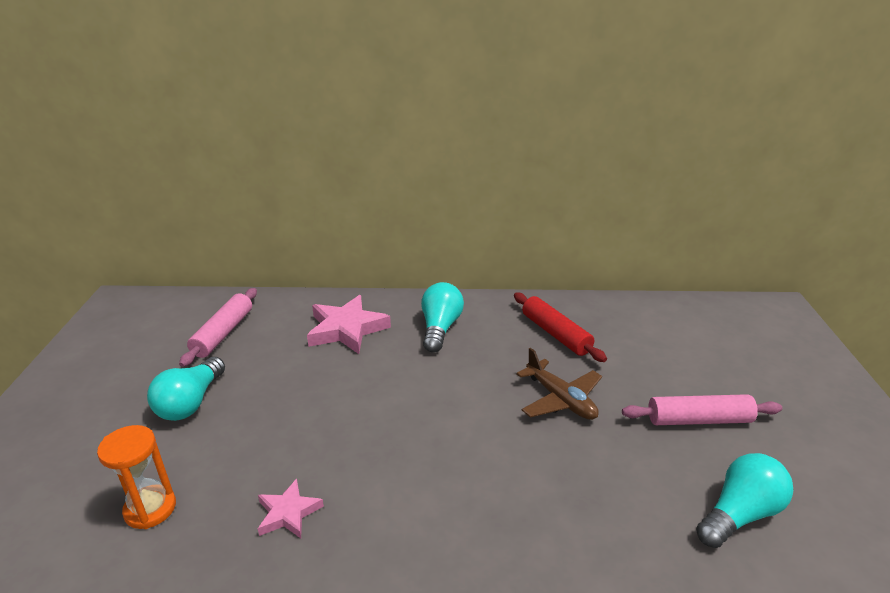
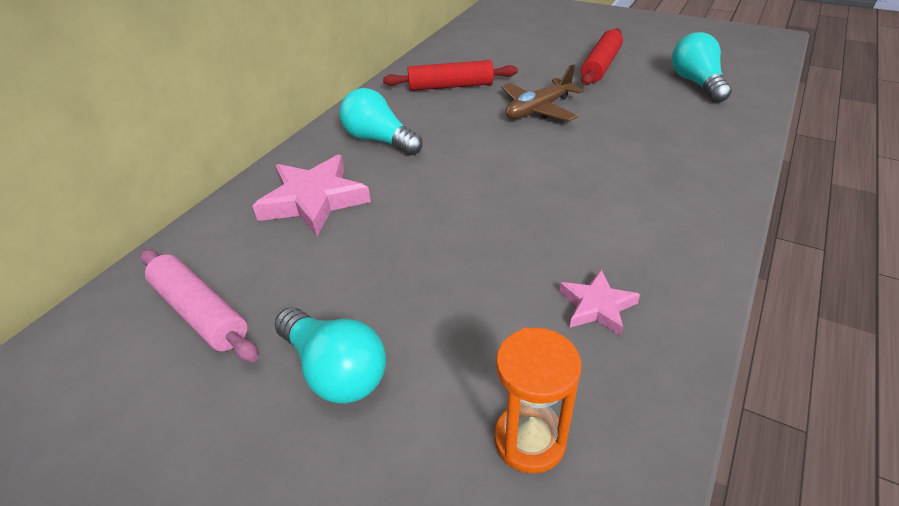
camera: 60 degrees left, 10 degrees up
brown plane [516,348,602,420] -> brown plane turned 150 degrees clockwise [502,64,583,121]
pink rolling pin [622,394,782,425] -> red rolling pin [581,28,623,85]

